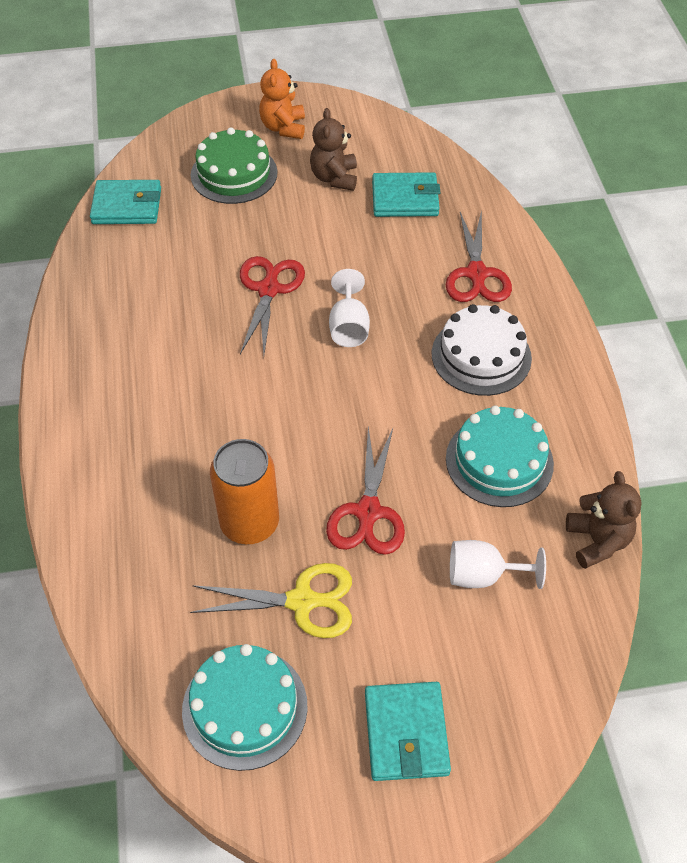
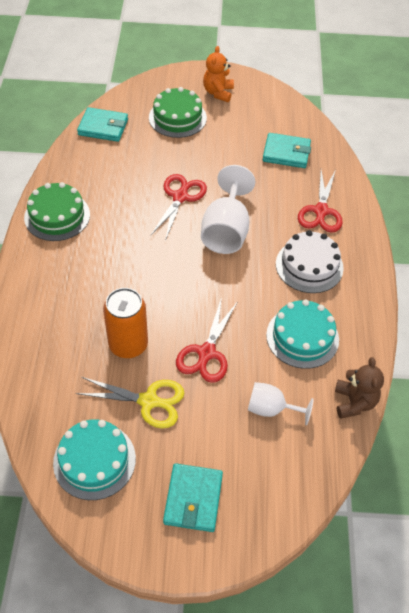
camera: 10 degrees right, 0 degrees up
brown teddy bear [310,108,357,191] -> none
white goblet [329,269,370,347] -> white goblet [201,165,256,254], size x1.70
none -> green cake [24,182,90,241]

